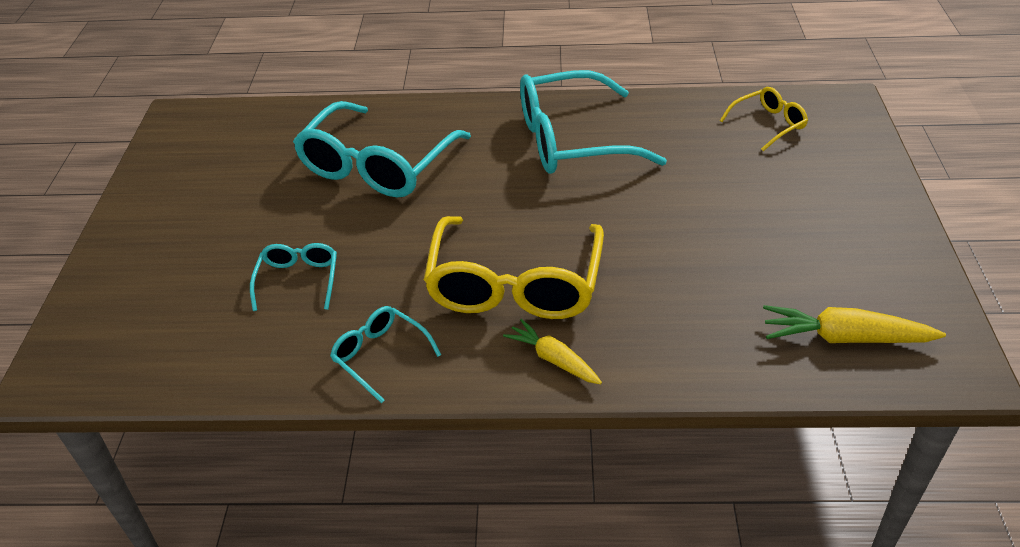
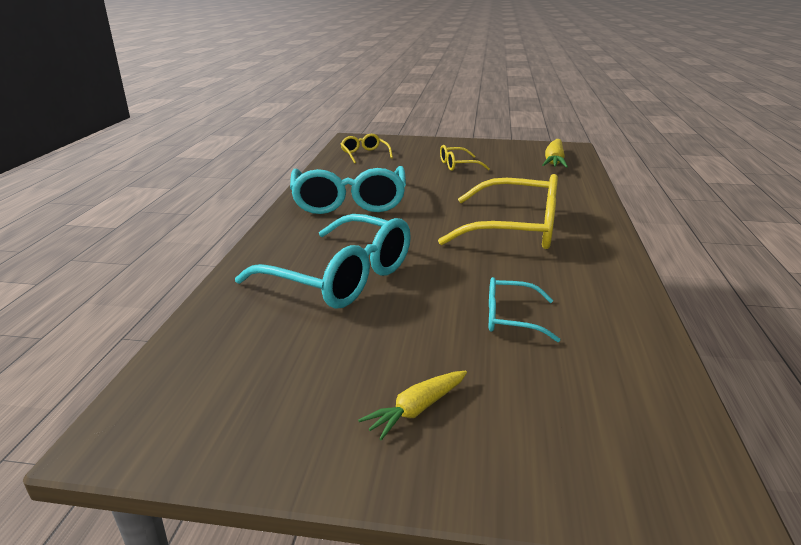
camera: 85 degrees left, 15 degrees down
turquoise glasses [330,306,441,403] -> none
yellow carrot [503,319,602,384] -> yellow carrot moved to [358,371,467,440]
none -> yellow glasses [440,145,490,171]

